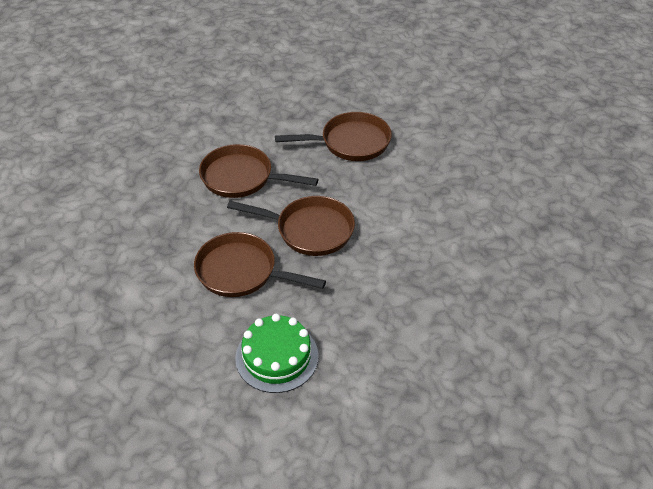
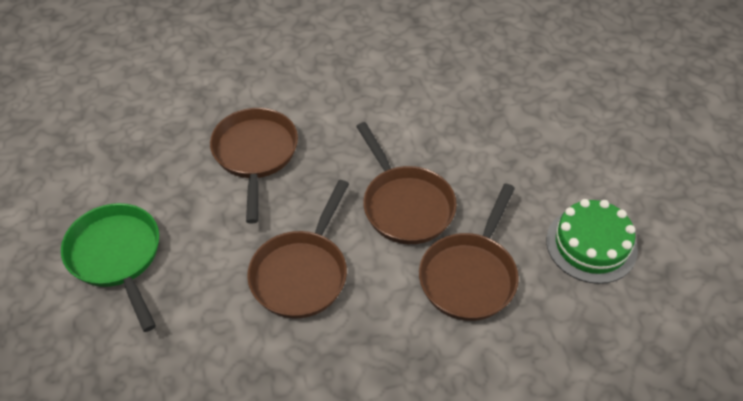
camera: 85 degrees left, 5 degrees up
brown pan [227,196,355,256] -> brown pan turned 135 degrees clockwise [356,122,457,244]
none -> green pan [61,203,159,332]

